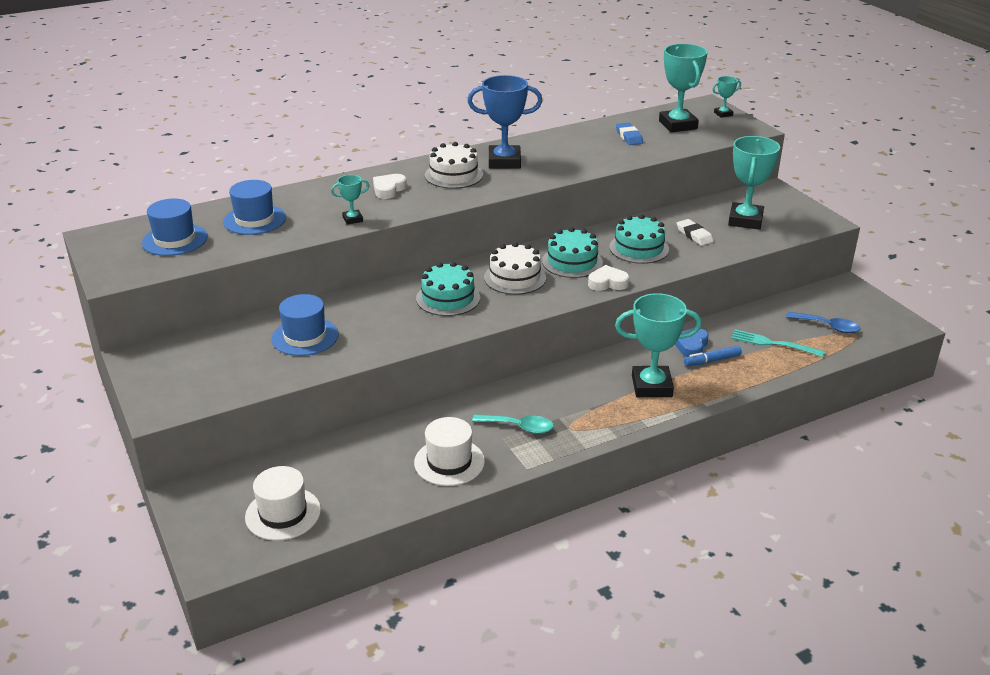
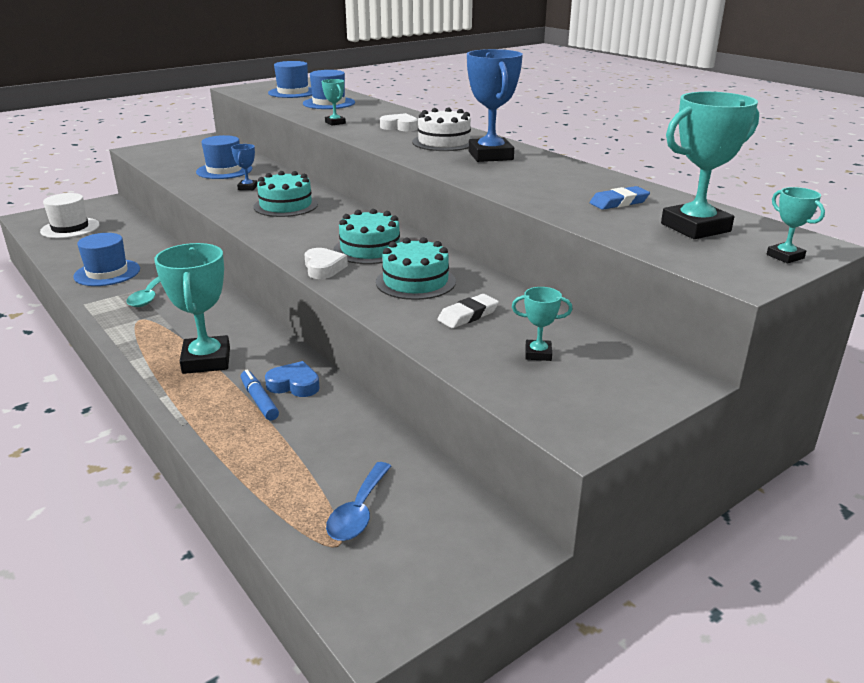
camera: 80 degrees right, 5 degrees down
white hat [414,417,485,486] -> blue hat [73,233,140,286]
white cake [484,242,546,295] -> none
turquoise trophy [728,136,780,230] -> turquoise trophy [512,287,573,361], size x0.48
turquoise fork [731,329,825,357] -> none
none -> blue trophy [231,144,257,190]

